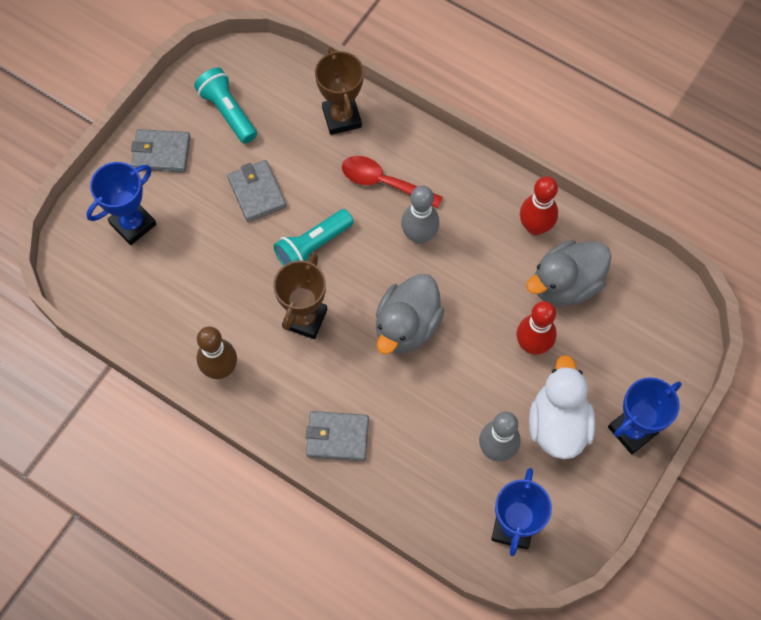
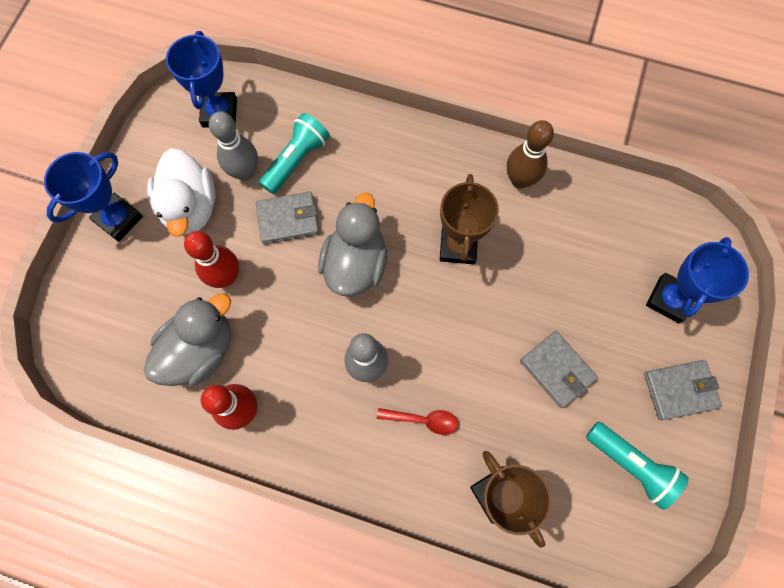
camera: 165 degrees right, 5 degrees up
turquoise flashlight [274,209,354,266] -> turquoise flashlight moved to [259,113,330,194]
grey wallet [306,411,369,461] -> grey wallet moved to [256,191,319,244]
red spoon [342,156,443,208] -> red spoon [377,408,458,435], size x0.66

